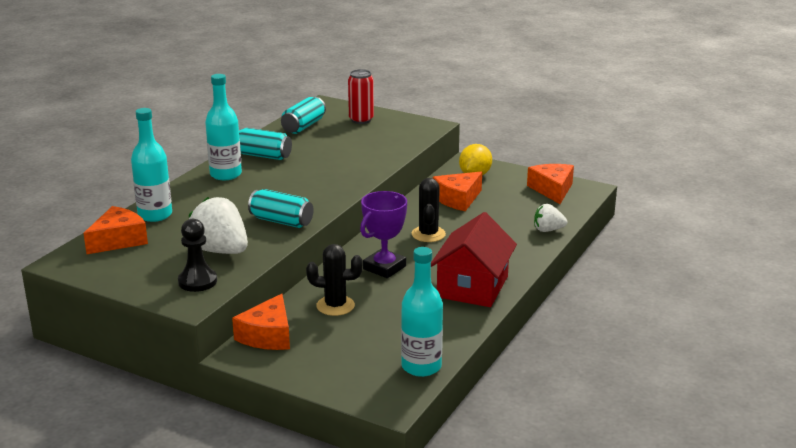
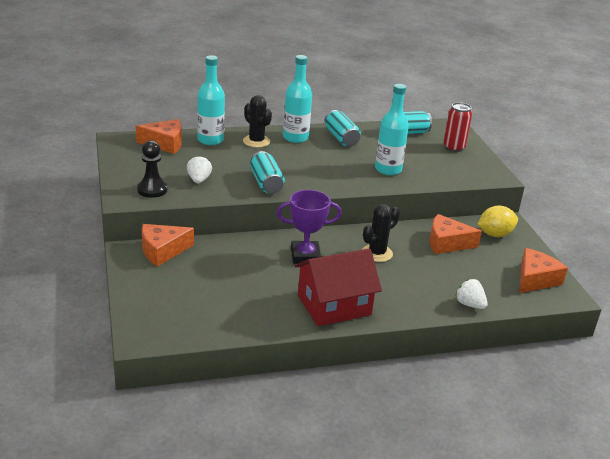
camera: 45 degrees right, 5 degrees up
white strawberry [189,197,248,254] -> white strawberry [187,156,212,183], size x0.56
black cactus [306,244,363,316] -> black cactus moved to [243,95,272,148]
turquoise bottle [401,247,443,377] -> turquoise bottle moved to [375,84,409,175]

